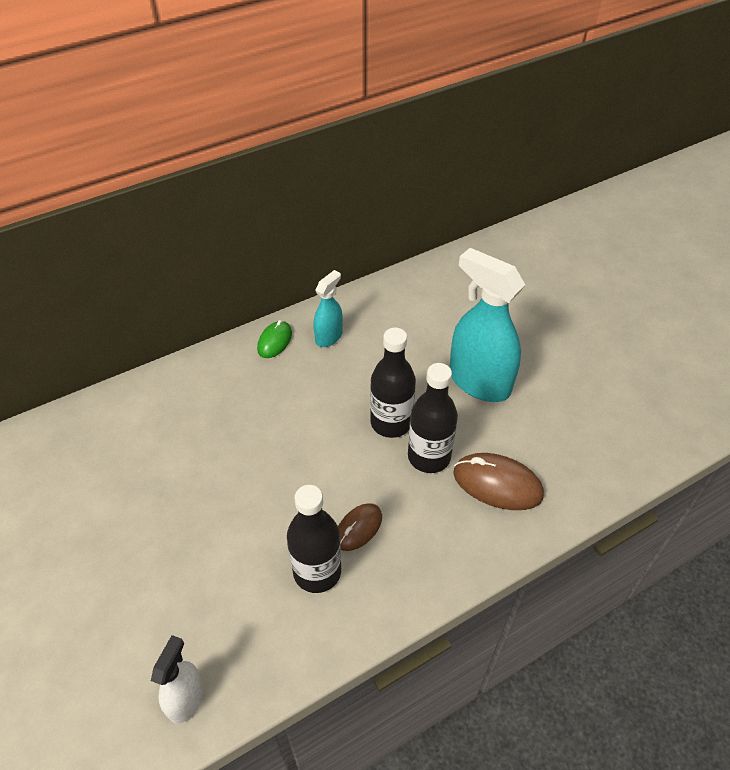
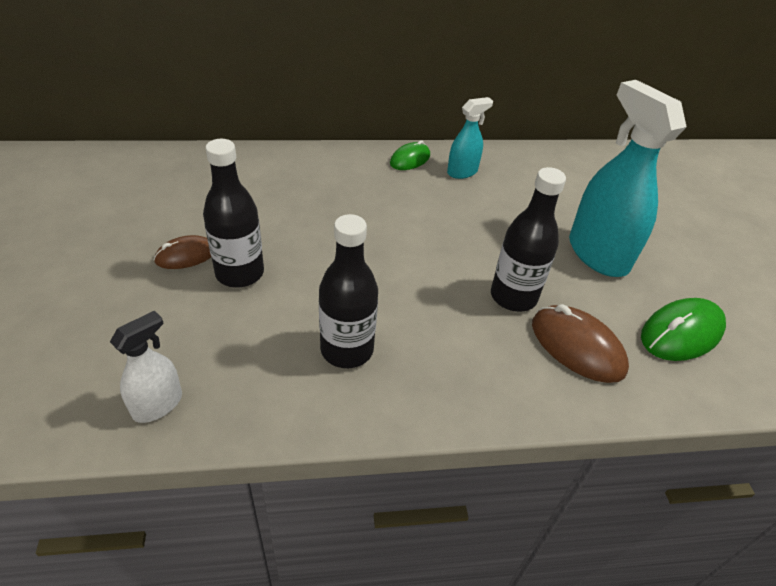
camera: 20 degrees right, 5 degrees down
brown mouse [338,503,382,551] -> brown mouse moved to [154,235,211,269]
black bottle [370,327,416,438] -> black bottle moved to [203,139,264,288]
none -> green mouse [641,298,726,361]

